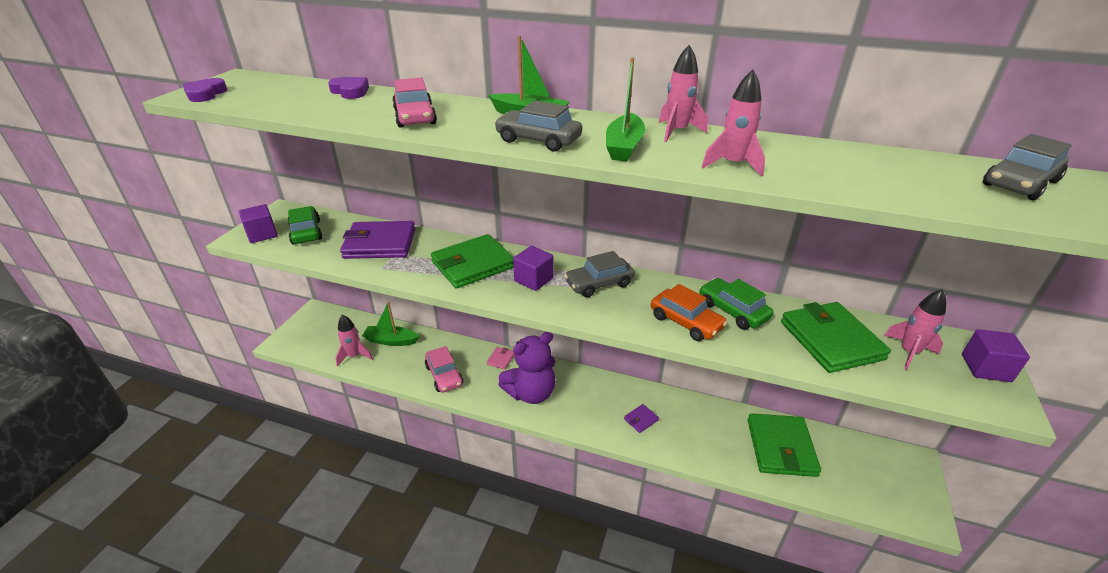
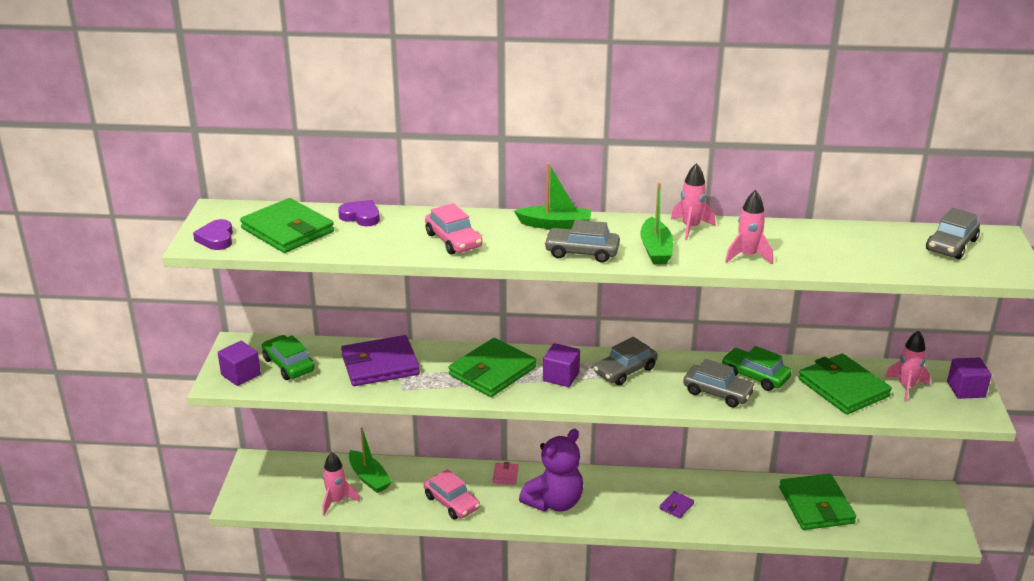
camera: 15 degrees left, 5 degrees down
green boat [362,302,420,346] -> green boat turned 120 degrees counterclockwise [349,427,392,493]
orange car [651,284,727,341] -> grey car [683,359,756,407]
none -> green wallet [240,198,334,253]

